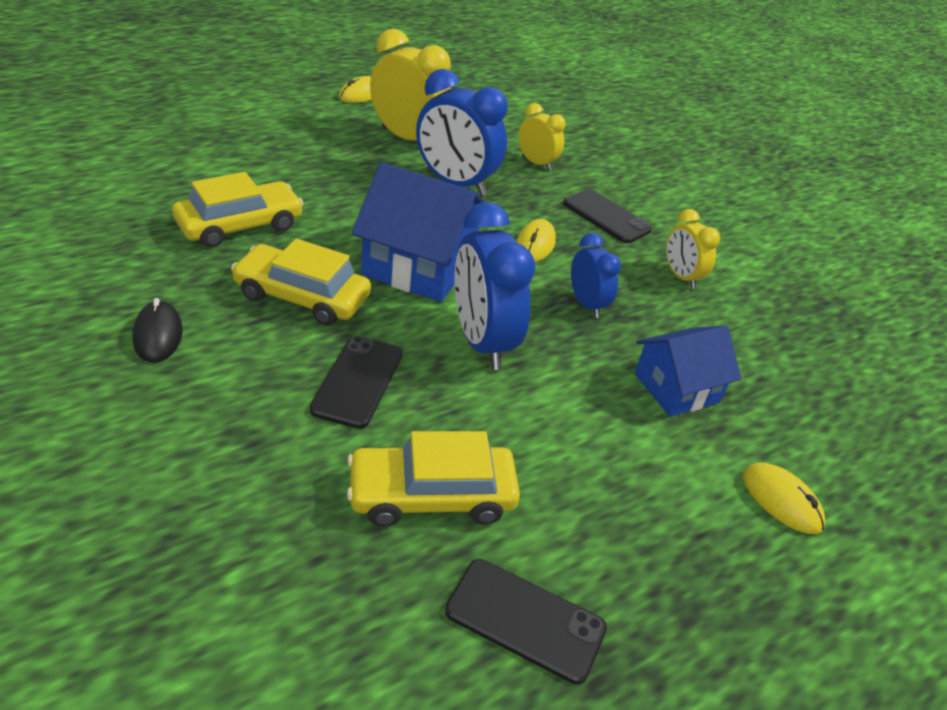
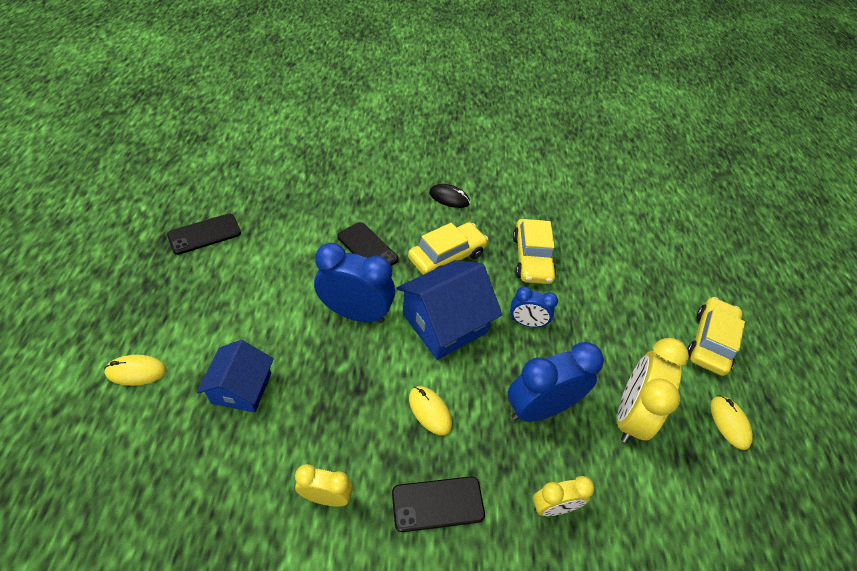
camera: 125 degrees right, 10 degrees up
yellow car [347,431,520,527] -> yellow car moved to [687,297,745,376]
yellow clock [370,29,451,141] -> yellow clock turned 135 degrees clockwise [617,338,689,443]
blue clock [571,233,621,318] -> blue clock moved to [510,287,558,327]

